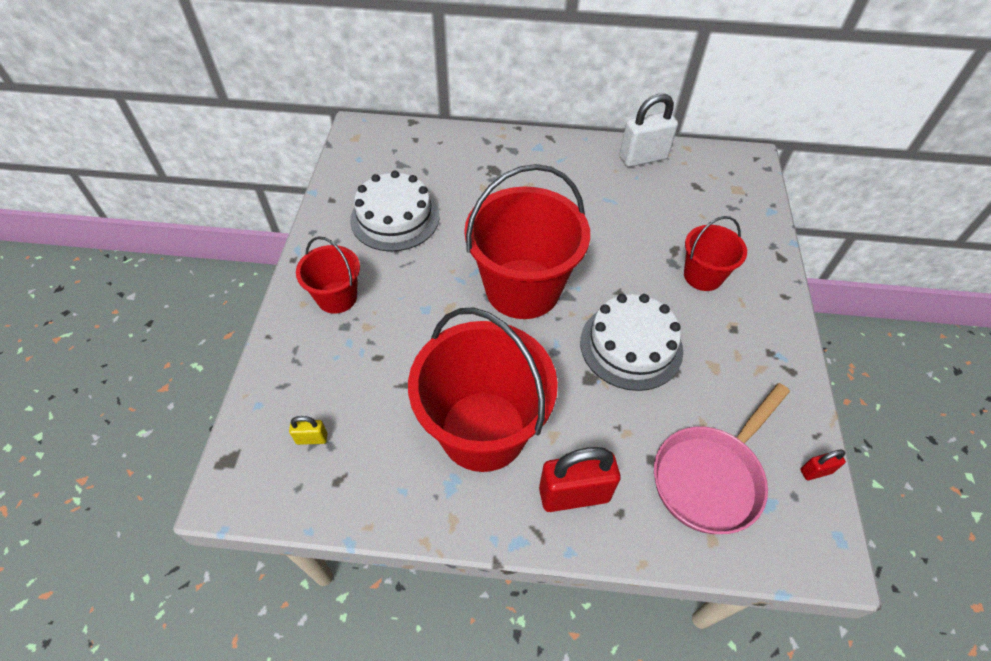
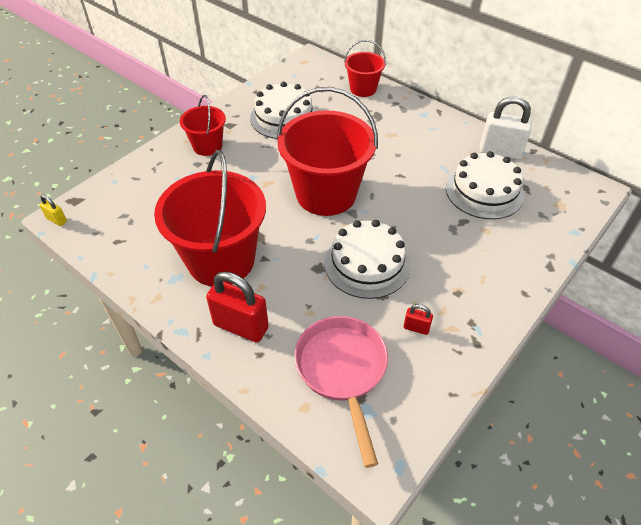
camera: 35 degrees right, 5 degrees down
yellow padlock [289,416,327,445] -> yellow padlock moved to [39,195,67,226]
pink pan [654,383,790,534] -> pink pan turned 90 degrees clockwise [294,316,388,468]
red bucket [684,216,747,291] -> red bucket moved to [344,40,386,97]
red padlock [800,450,846,480] -> red padlock moved to [404,304,433,335]
none -> white cake [446,151,524,219]

